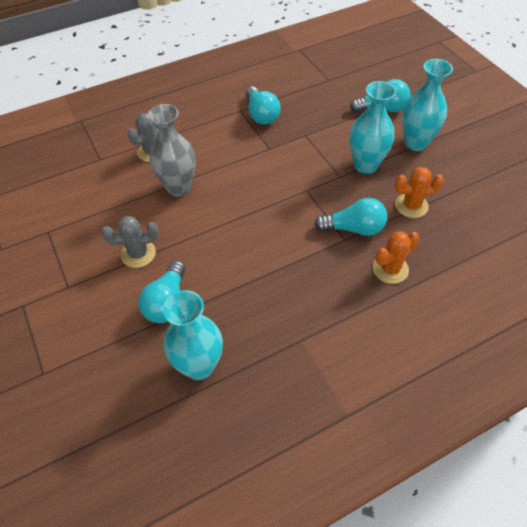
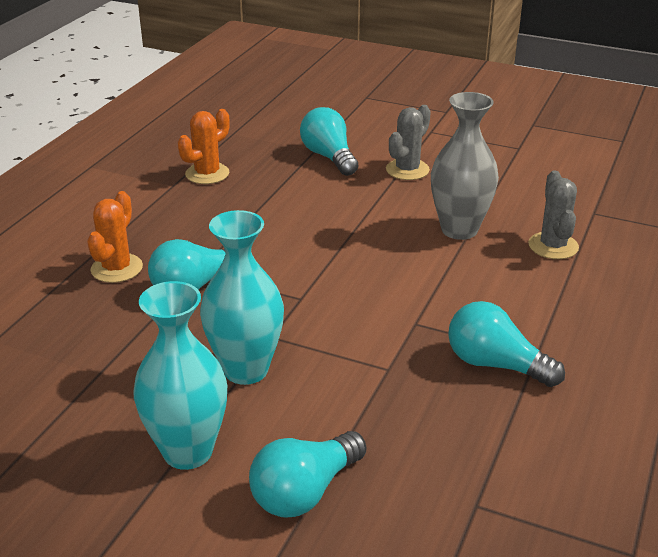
camera: 140 degrees right, 20 degrees down
turquoise vase [163,290,223,380] -> none
orange cactus [395,167,444,218] -> orange cactus moved to [178,109,230,184]

